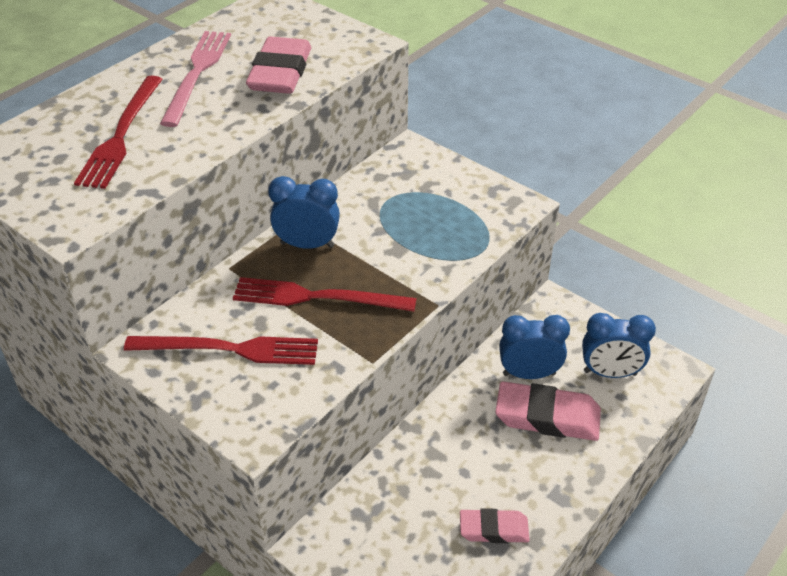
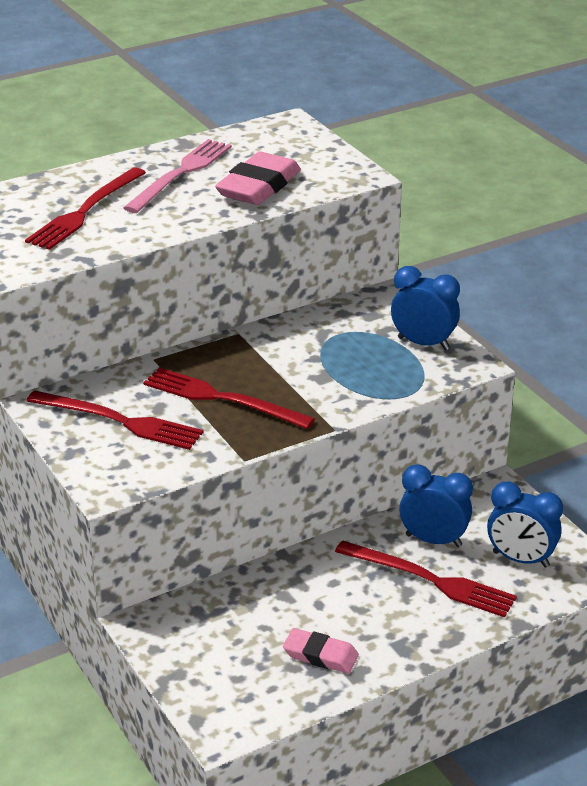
camera: 20 degrees right, 10 degrees down
blue clock [268,176,340,249] -> blue clock moved to [391,266,460,350]
pink eraser [495,381,601,441] -> red fork [335,540,517,617]

